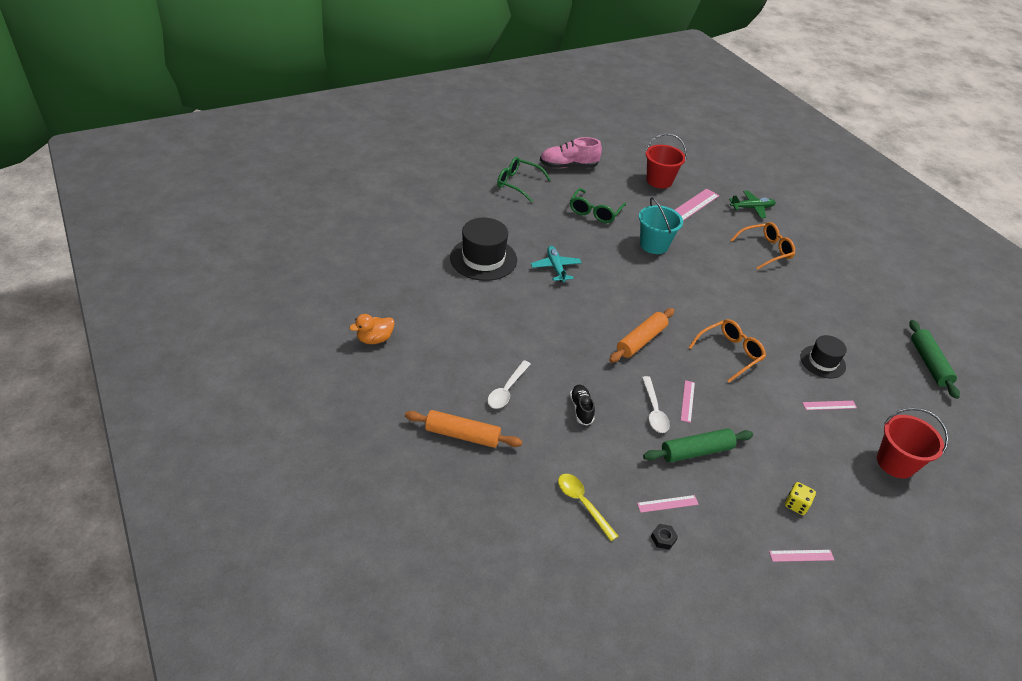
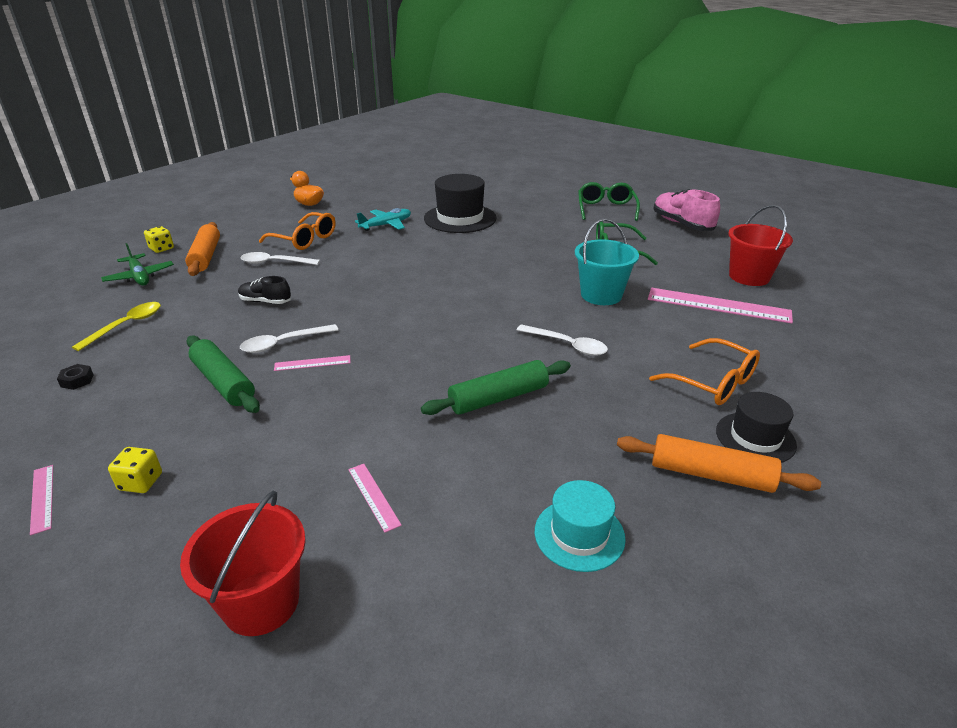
camera: 70 degrees right, 10 degrees down
turquoise plane [531,246,582,282] -> turquoise plane moved to [355,208,411,231]
black shoe [570,385,595,425] -> black shoe turned 135 degrees counterclockwise [238,276,291,304]
orange rolling pin [609,308,674,363] -> orange rolling pin moved to [617,434,821,493]
pink ruler [637,495,699,513] -> none
orange glasses [688,319,766,383] -> orange glasses moved to [259,212,335,250]
green plane [729,191,776,218] -> green plane moved to [101,243,174,286]
black hat [800,335,847,378] -> black hat moved to [716,392,797,463]
green rolling pin [909,320,960,399] -> green rolling pin moved to [421,360,571,415]
none -> yellow dice [144,226,174,253]
none -> white spoon [517,324,608,356]
none -> turquoise hat [535,480,626,572]

